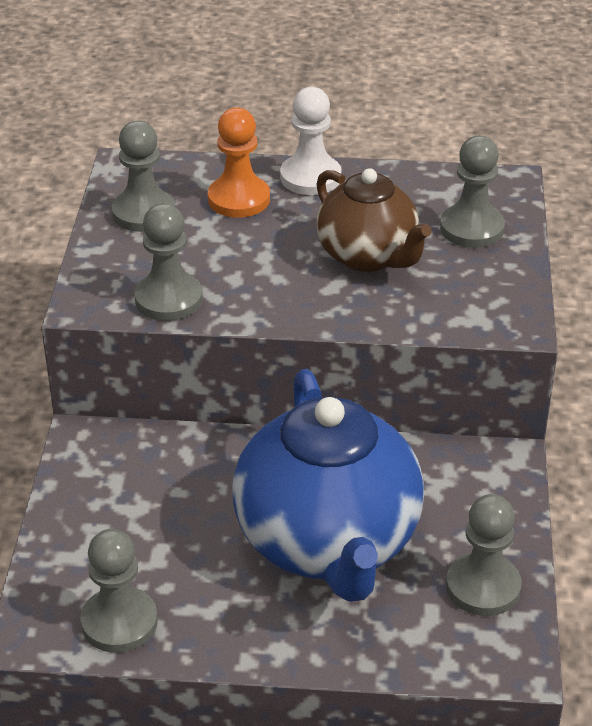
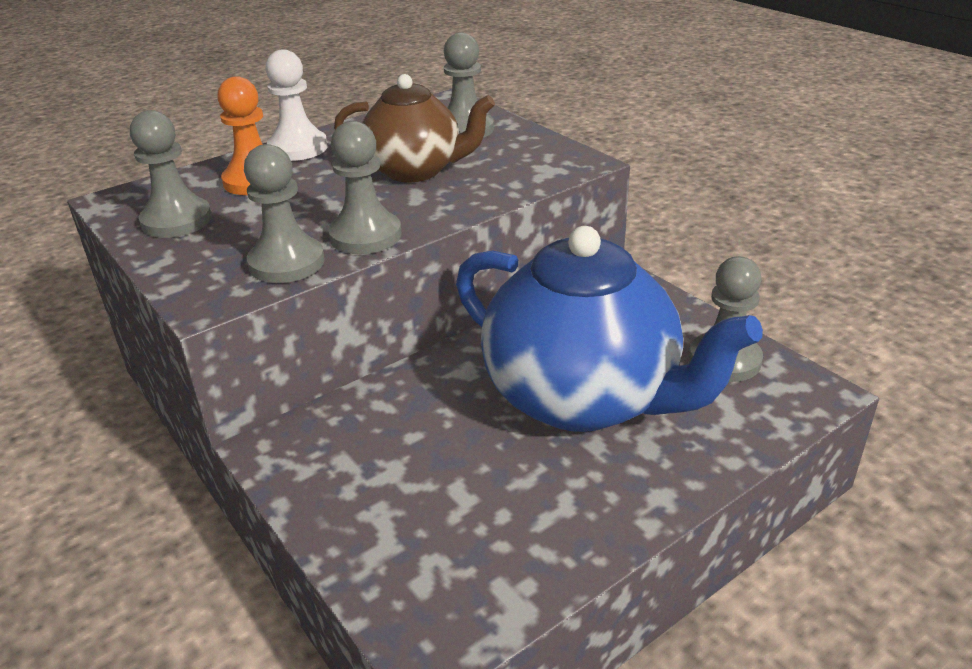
camera: 40 degrees left, 5 degrees down
grey pawn [80,529,158,653] -> grey pawn moved to [328,121,402,254]

